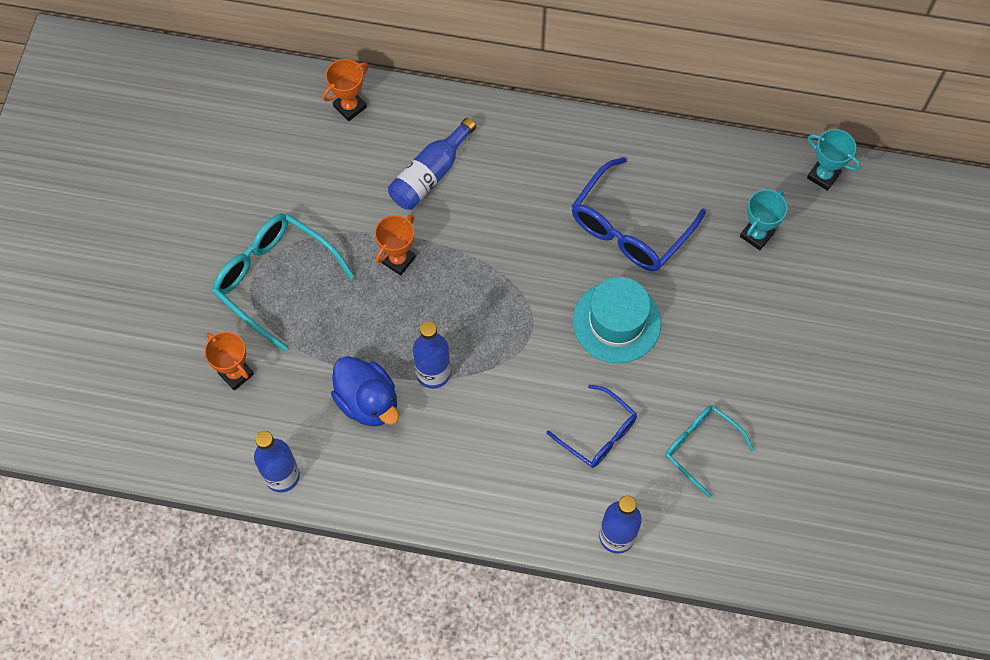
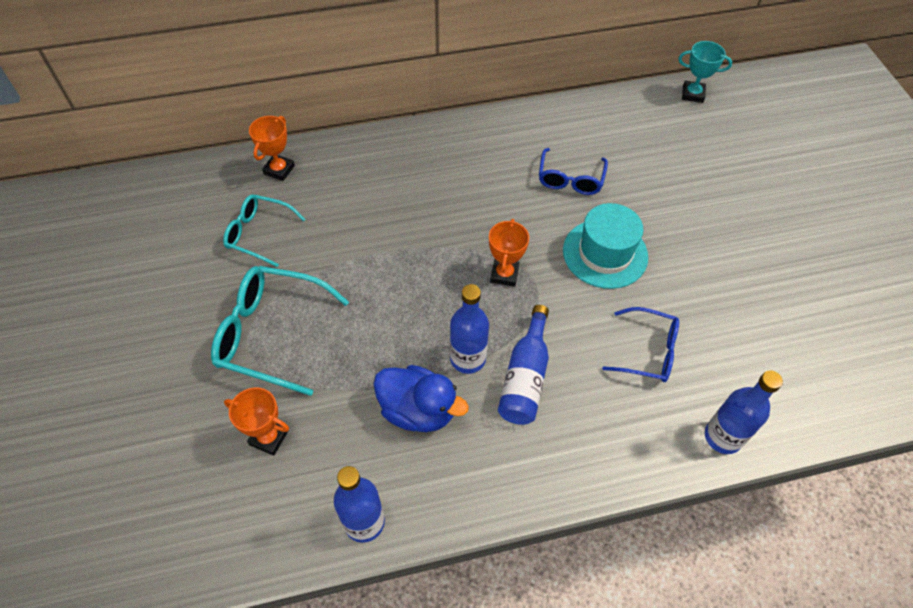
camera: 25 degrees left, 10 degrees down
orange trophy [375,215,416,276] -> orange trophy moved to [489,219,529,287]
blue bottle [388,118,476,210] -> blue bottle moved to [498,305,549,425]
blue glasses [572,157,706,271] -> blue glasses [539,148,608,195], size x0.63
turquoise glasses [665,405,754,498] -> turquoise glasses moved to [223,194,305,267]
turquoise trophy [740,189,787,250] -> none

